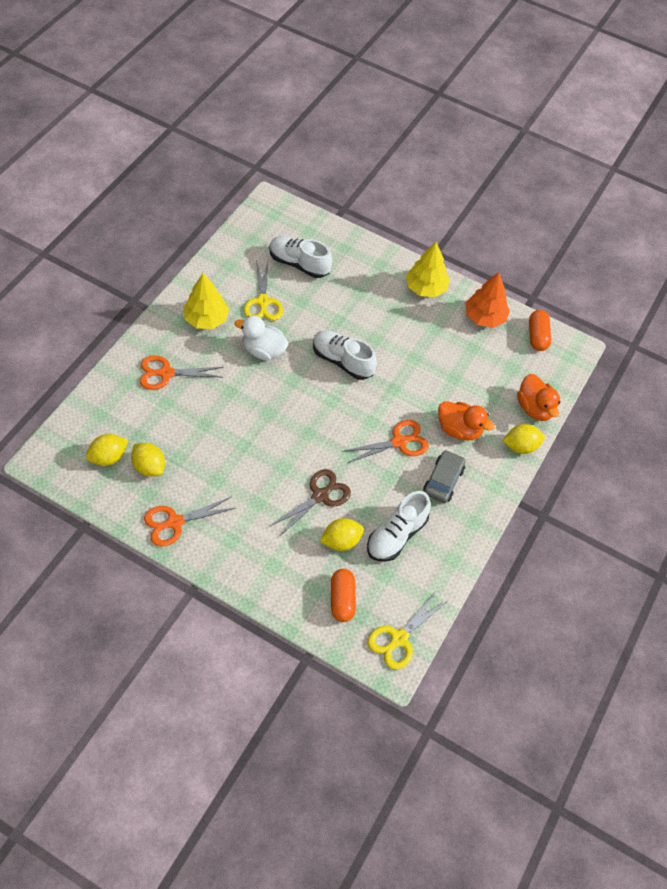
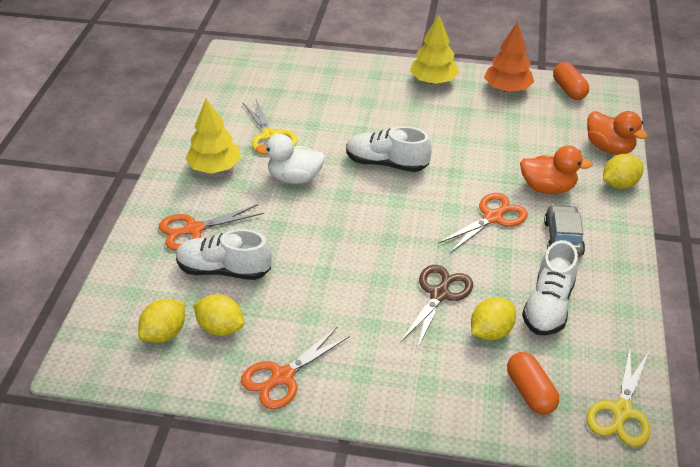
camera: 15 degrees left, 15 degrees down
white shoe [269,236,332,278] -> white shoe moved to [176,229,271,280]

